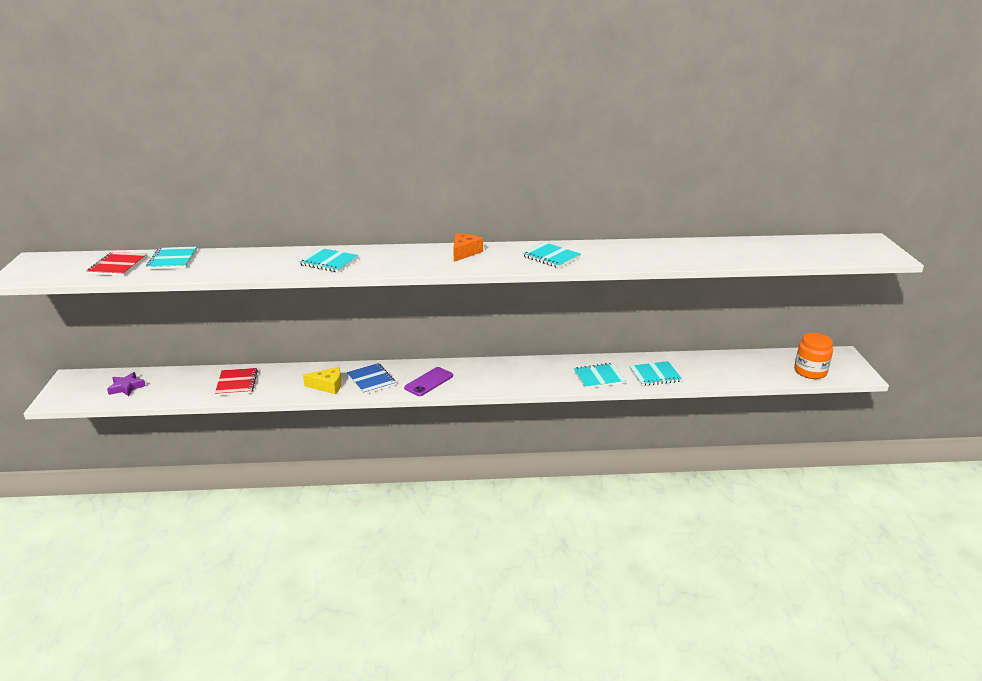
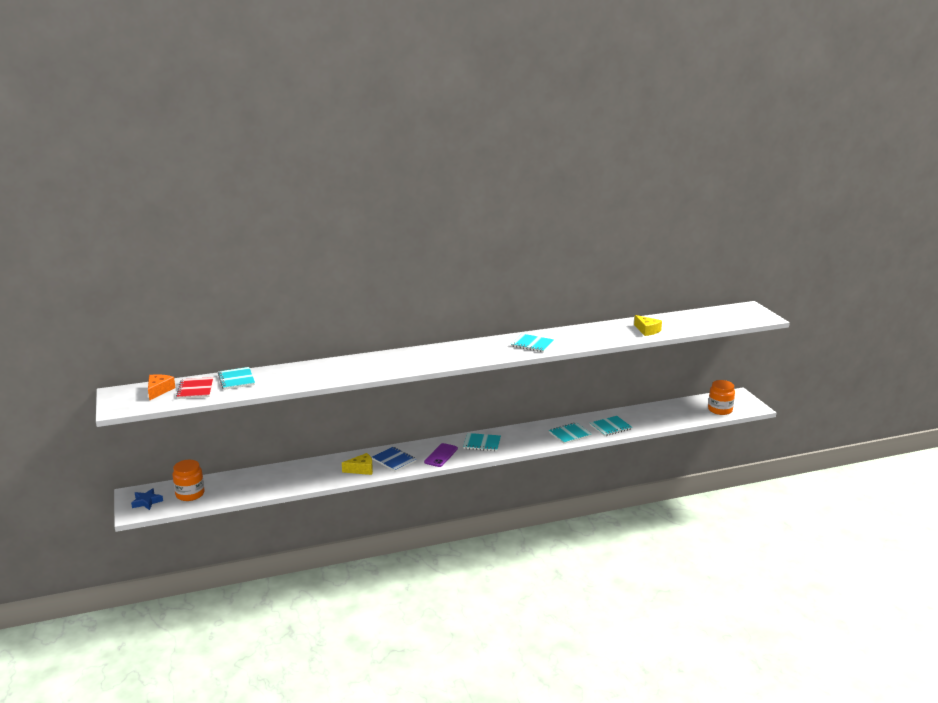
camera: 15 degrees left, 5 degrees down
purple star [107,372,146,396] -> orange jar [173,460,204,501]
red notebook [215,368,258,396] -> none
turquoise notebook [298,248,359,272] -> turquoise notebook moved to [463,433,501,451]
orange cheese [453,233,483,262] -> orange cheese moved to [148,374,176,401]
none -> blue star [131,488,163,510]
none -> yellow cheese [634,315,662,336]

